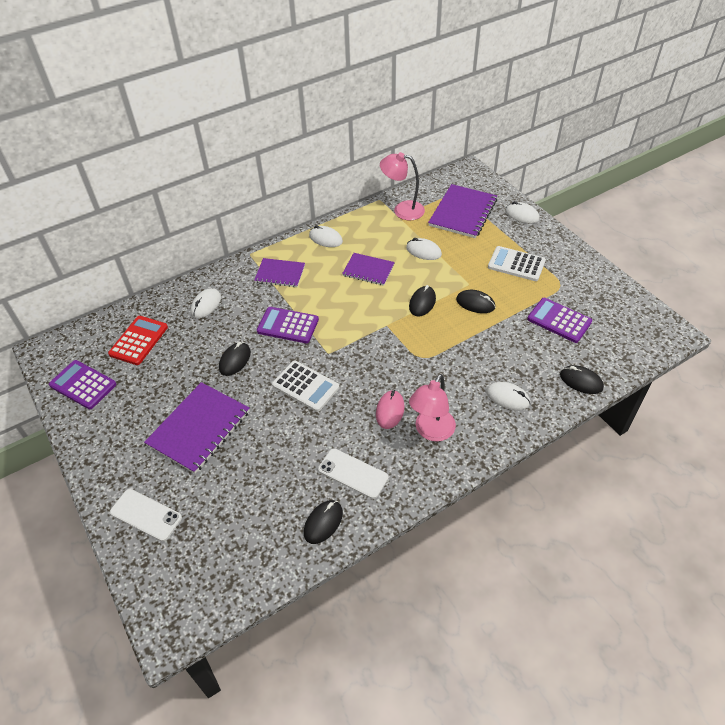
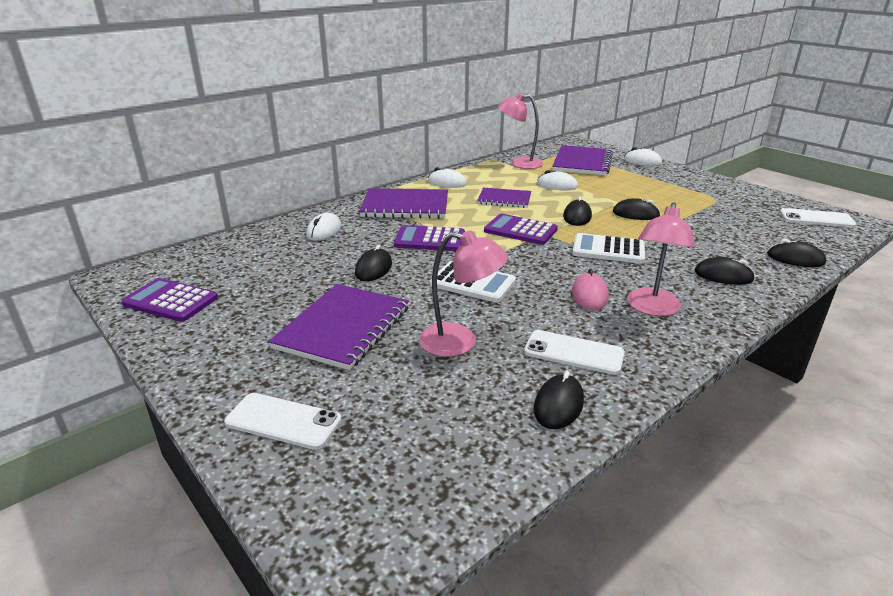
camera: 10 degrees left, 20 degrees down
red calculator [108,316,168,365] -> none
purple notebook [254,258,305,287] -> purple notebook [359,188,448,219], size x1.63
white mouse [486,382,530,410] -> black mouse [694,257,755,285]
white calculator [488,246,546,281] -> white calculator moved to [572,233,645,264]
purple calculator [527,298,592,343] -> purple calculator moved to [484,214,558,245]
none -> pink lamp [419,230,508,357]
none -> white phone [780,208,856,228]

